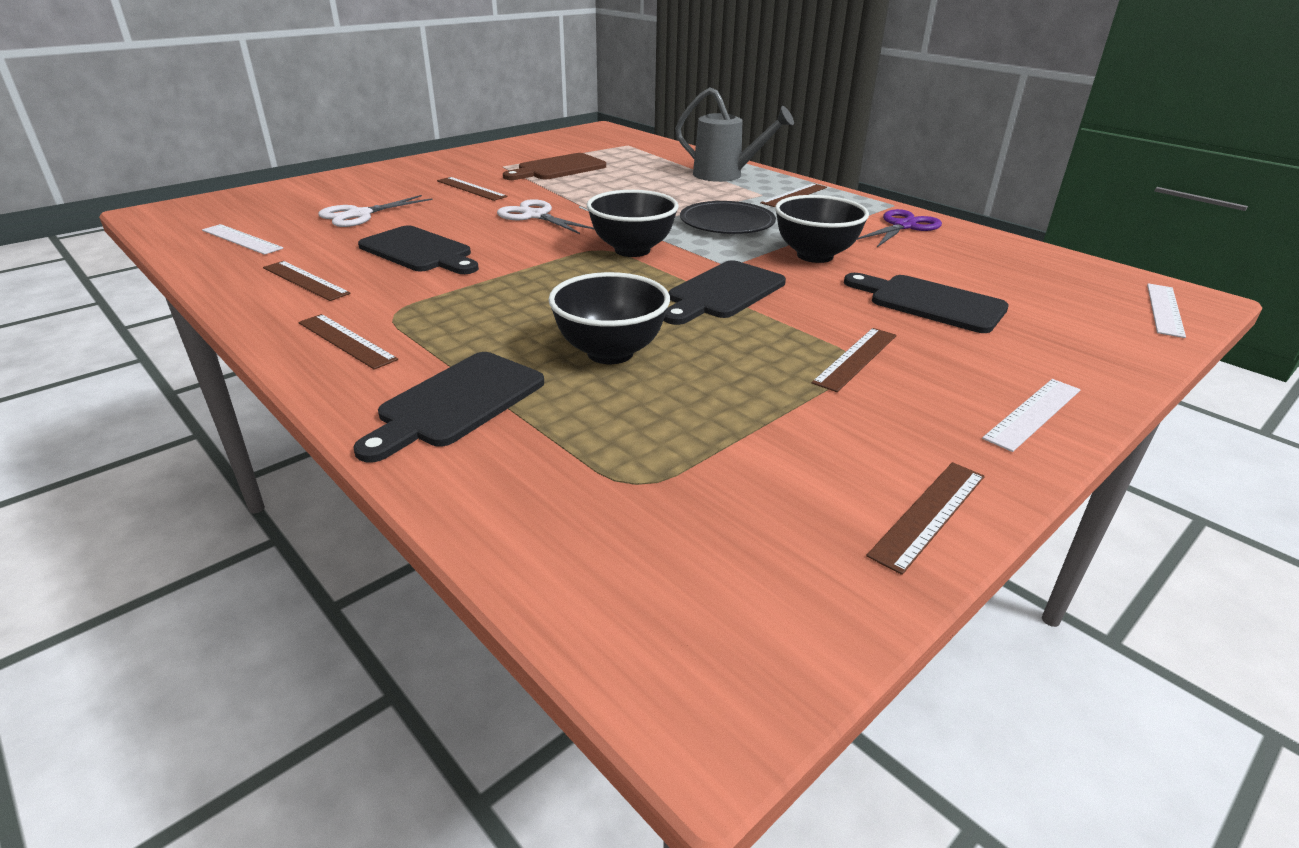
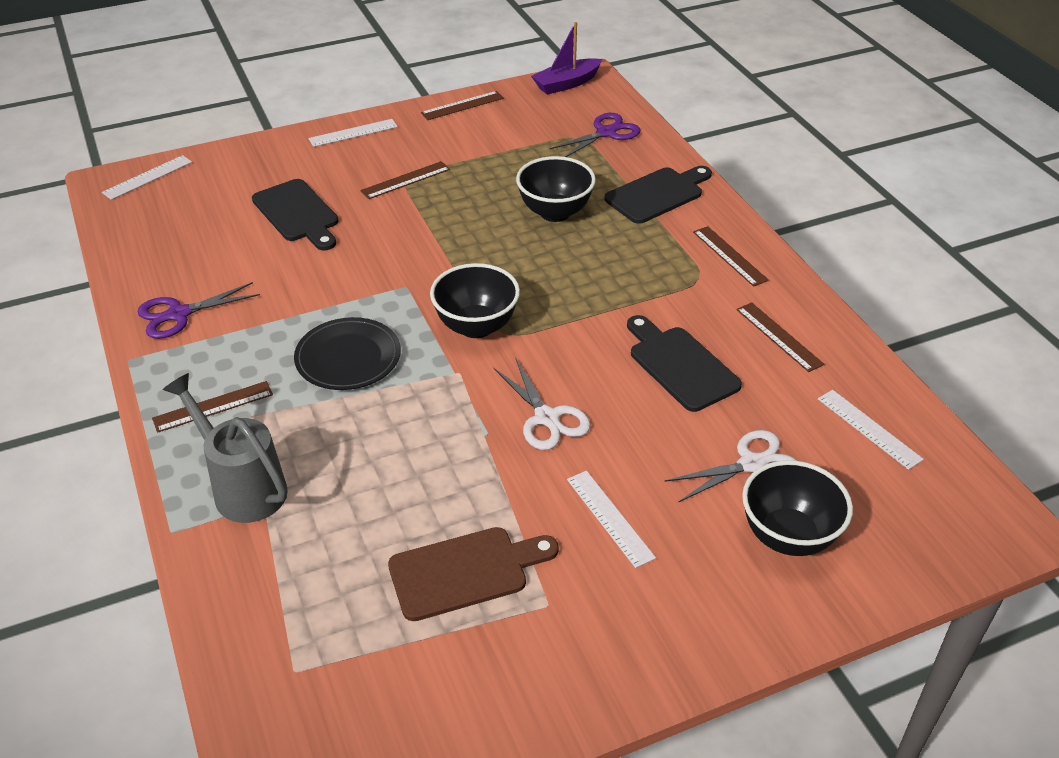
camera: 160 degrees left, 10 degrees up
brown ruler [437,177,508,201] -> white ruler [567,471,656,568]
black cutting board [663,260,786,325] -> none
black bowl [775,195,869,263] -> black bowl moved to [742,460,853,556]
none -> purple boat [531,22,602,95]
none -> purple scissors [549,113,641,157]

